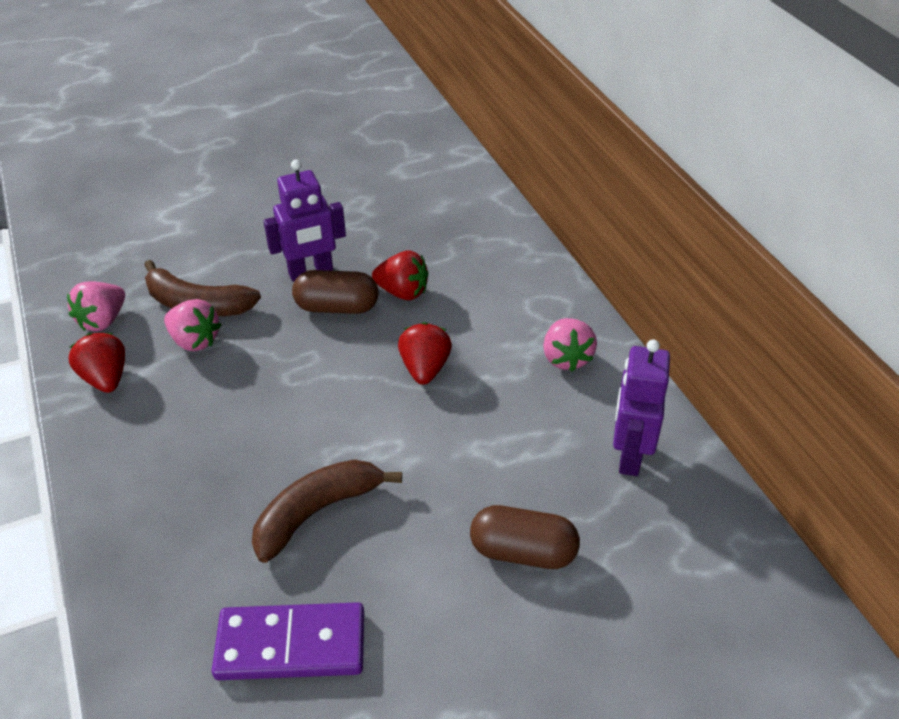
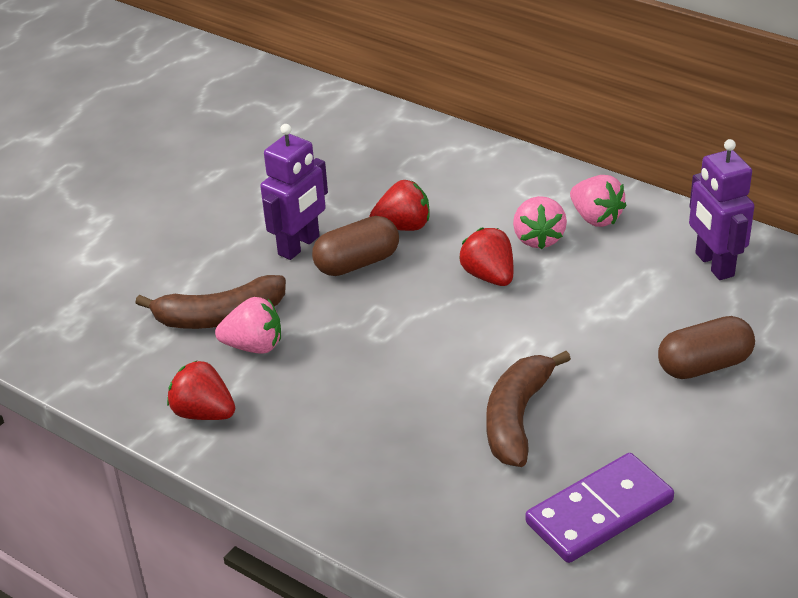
camera: 30 degrees left, 5 degrees down
pink strawberry [67,281,125,331] -> pink strawberry moved to [513,196,567,250]

